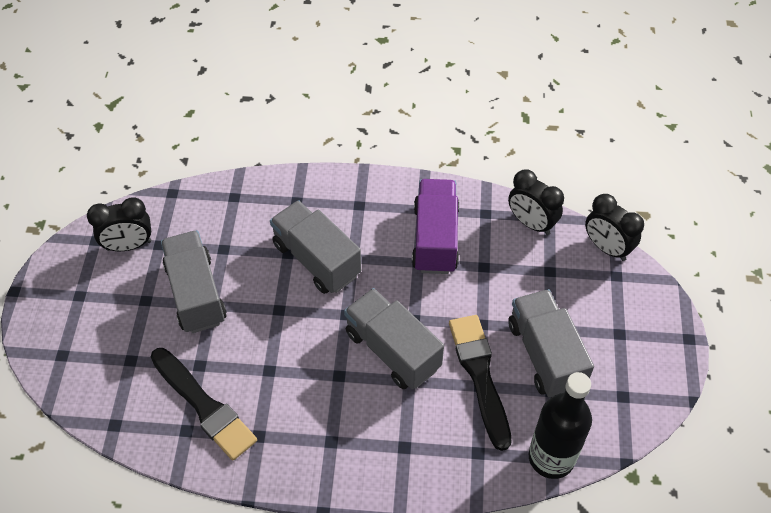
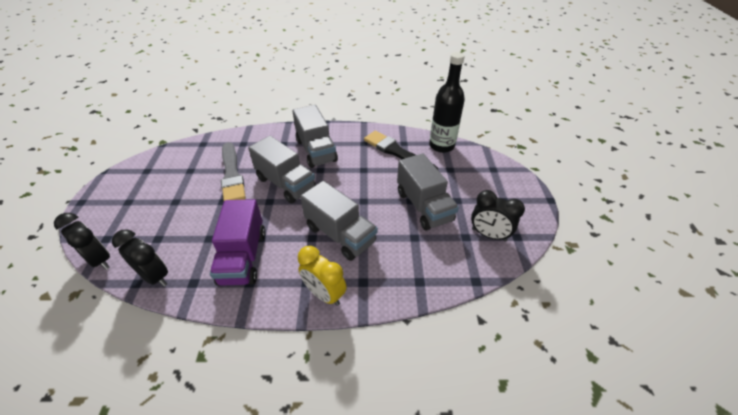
camera: 175 degrees right, 10 degrees down
black clock [87,197,151,251] -> black clock turned 135 degrees counterclockwise [471,190,525,241]
black brush [449,315,511,451] -> grey brush [221,142,246,201]
grey truck [508,289,594,397] -> grey truck moved to [293,105,338,168]
black bottle [529,372,592,479] -> black bottle moved to [429,52,465,153]
none -> yellow clock [298,246,347,306]

